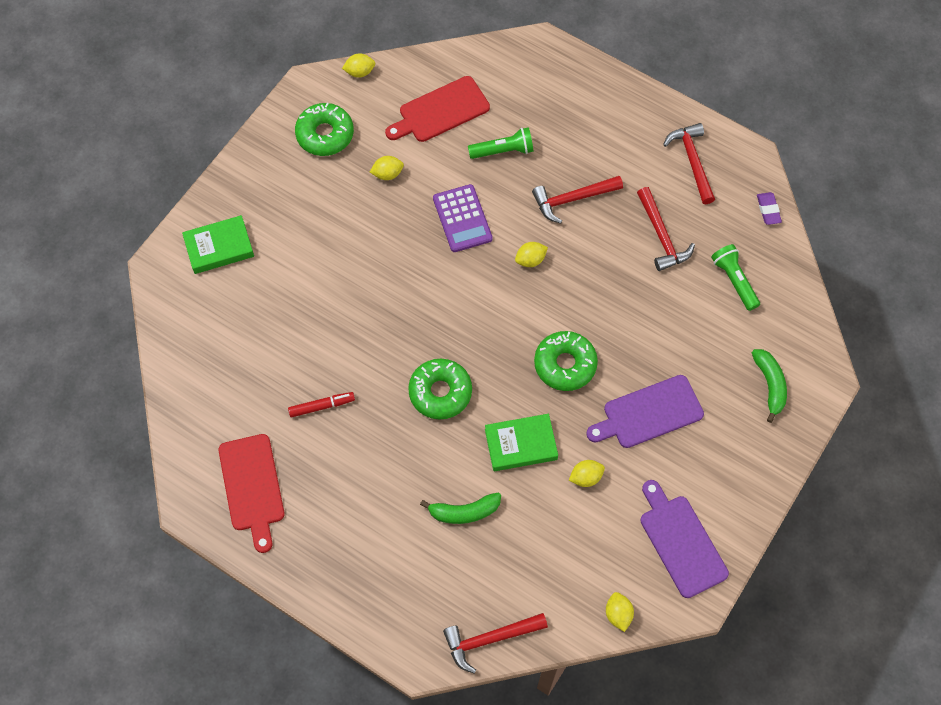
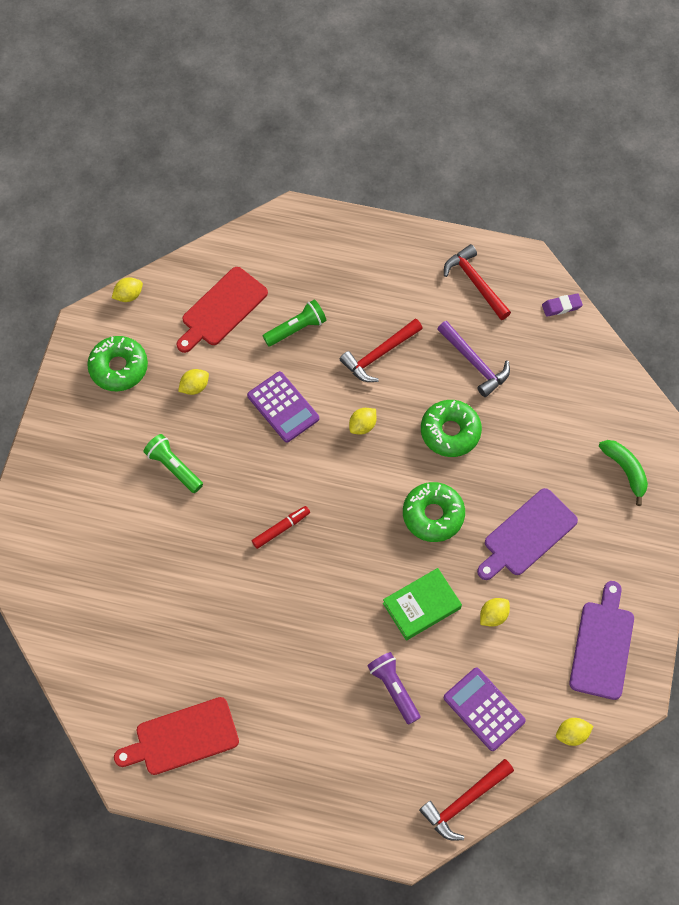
camera: 20 degrees left, 0 degrees up
green book [182,215,254,274] -> none
red cutting board [218,434,285,553] -> red cutting board turned 105 degrees clockwise [114,697,239,775]
red marker [288,392,355,418] -> red marker moved to [252,506,310,549]
green donut [408,359,472,420] -> green donut moved to [421,400,482,457]
green banana [420,493,501,524] -> purple flashlight [367,652,421,725]
yellow lemon [606,592,634,632] -> yellow lemon turned 75 degrees counterclockwise [556,718,593,746]
red hammer [637,187,695,271] -> purple hammer [437,321,510,397]
purple cutting board [640,480,729,598] -> purple cutting board turned 60 degrees clockwise [569,581,634,700]
green flashlight [711,244,760,311] -> green flashlight moved to [143,434,203,493]
purple eraser [757,192,782,225] -> purple eraser turned 75 degrees counterclockwise [542,293,583,317]
none -> purple calculator [443,667,526,751]

